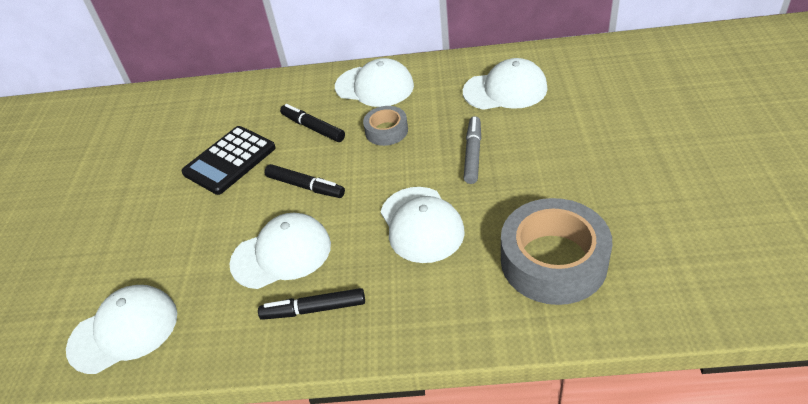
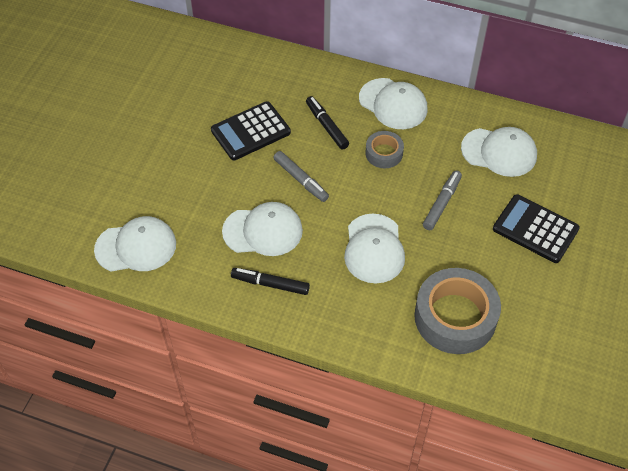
camera: 15 degrees right, 10 degrees up
black marker [265,164,345,198] -> grey marker [273,151,329,202]
none -> black calculator [493,194,580,263]

